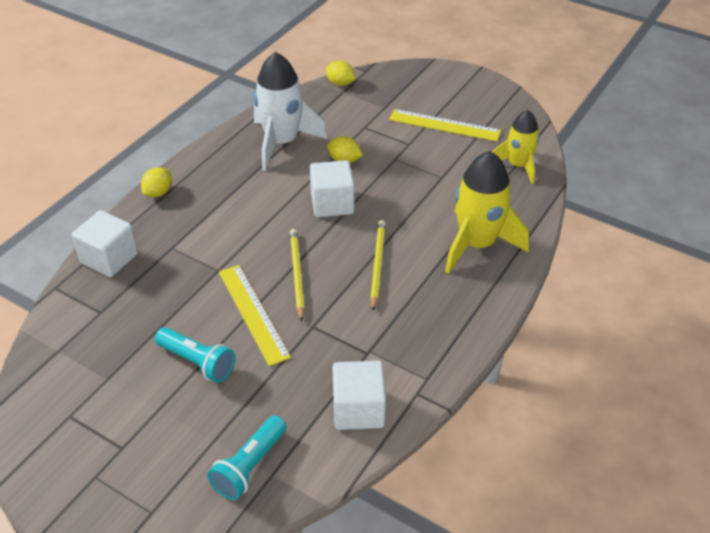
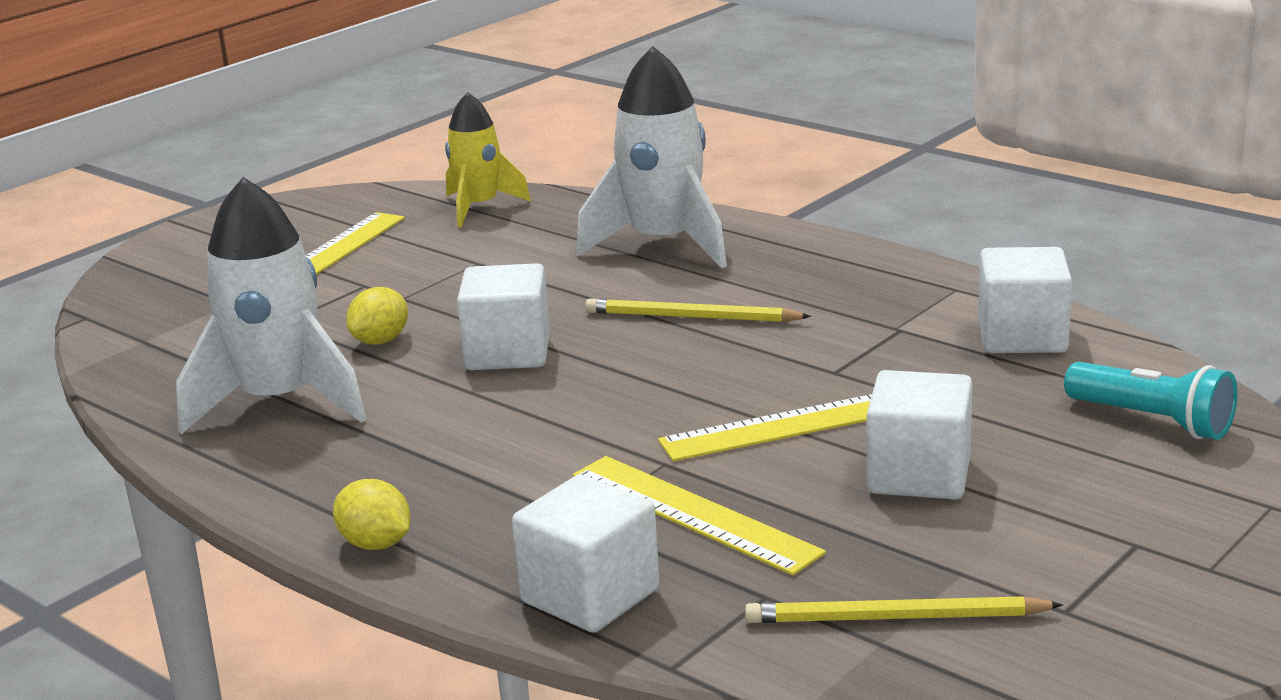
camera: 80 degrees left, 20 degrees down
turquoise flashlight [155,327,236,383] -> white cube [867,370,973,500]
yellow pencil [290,229,305,322] -> yellow pencil moved to [745,596,1063,623]
yellow lemon [325,61,356,86] -> none
yellow rocket [445,151,529,274] -> white rocket [576,46,727,269]
none -> yellow ruler [573,456,826,575]

